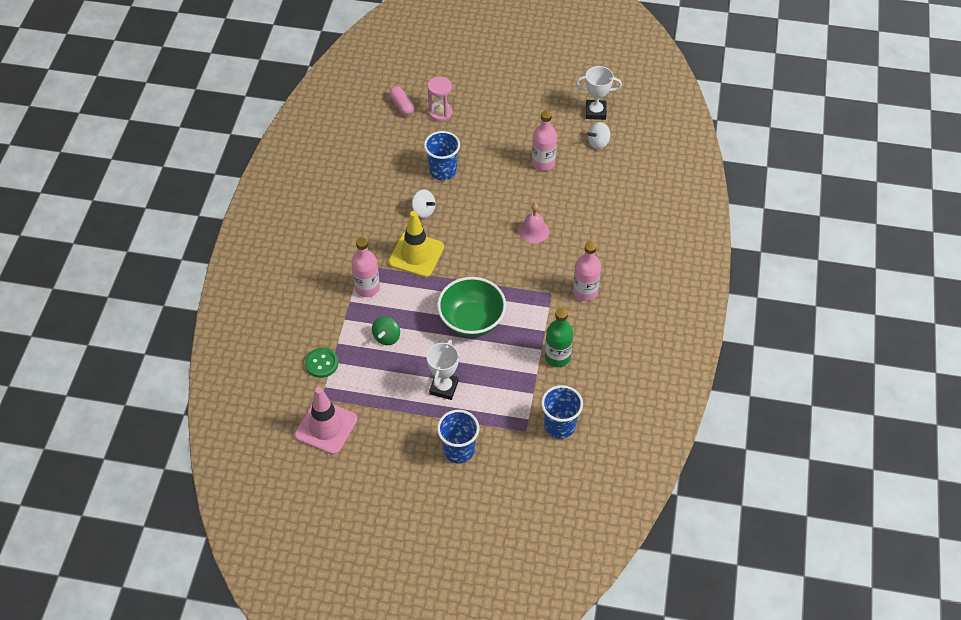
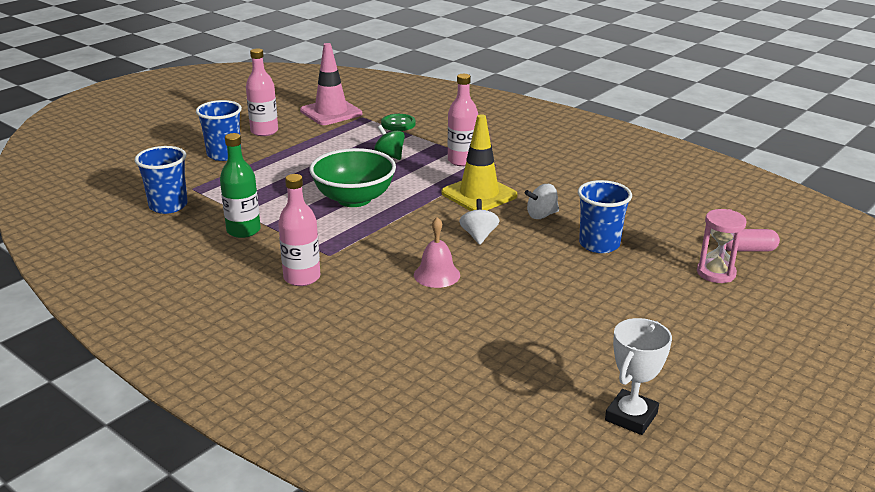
camera: 120 degrees right, 25 degrees down
white trophy [426,340,459,400] -> none
pink bottle [532,110,557,171] -> pink bottle moved to [246,49,278,136]
white spinning top [588,122,610,149] -> white spinning top moved to [459,199,499,245]

